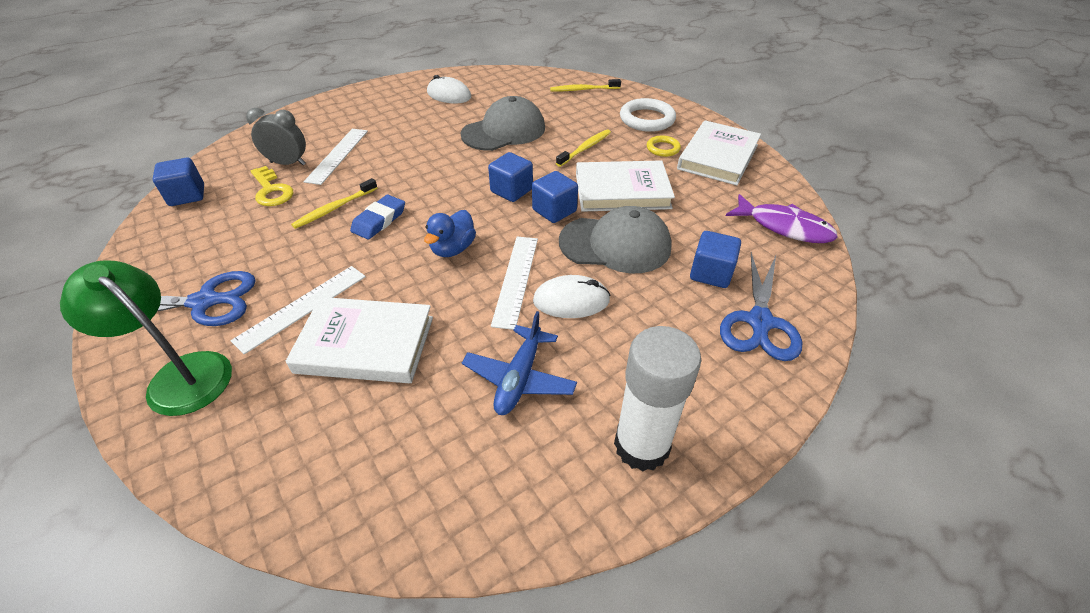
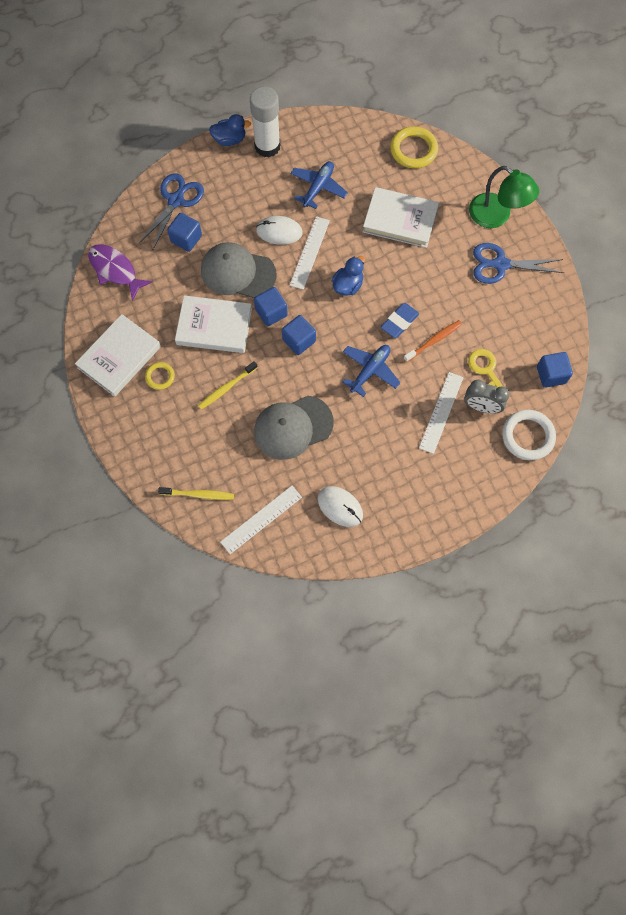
camera: 170 degrees left, 25 degrees up
white ruler [231,266,366,354] -> white ruler moved to [220,486,302,554]
yellow toothbrush [291,178,377,229] -> orange toothbrush [404,320,462,362]
white ring [620,98,676,132] -> white ring moved to [502,410,556,460]
none -> blue duck [209,114,251,146]
none -> blue plane [343,345,401,397]
none -> yellow ring [390,126,438,168]

